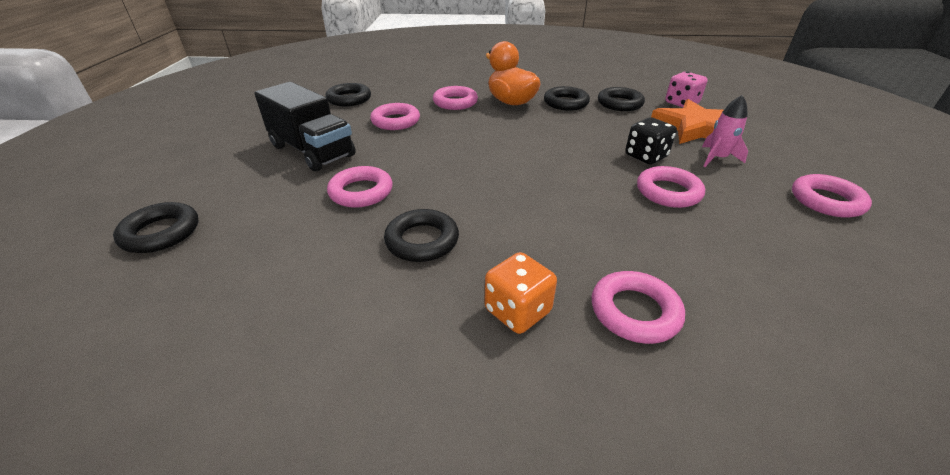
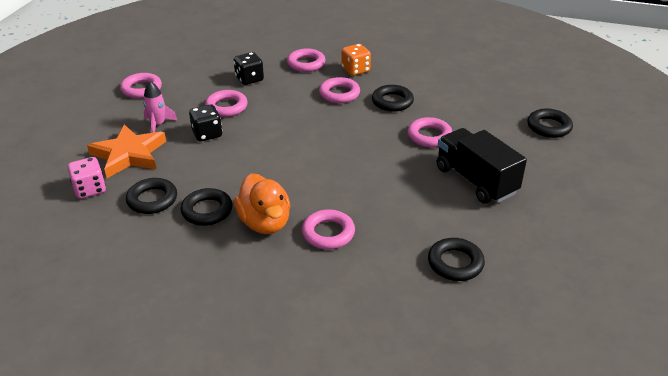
camera: 165 degrees left, 0 degrees up
pink ring [370,103,420,130] -> pink ring moved to [319,77,360,103]
none -> black dice [234,52,264,85]

